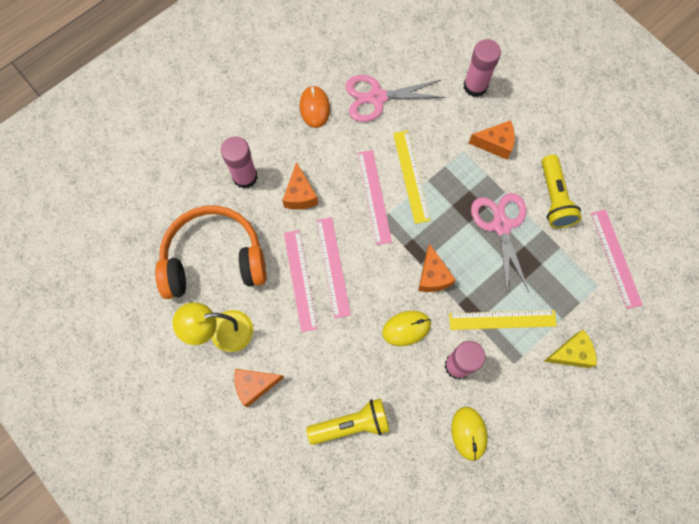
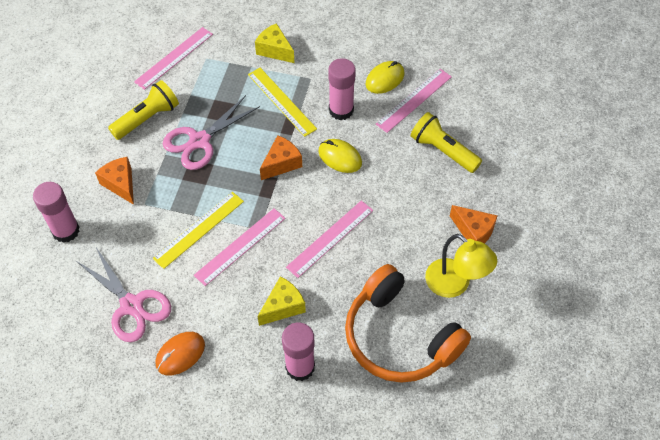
camera: 125 degrees left, 15 degrees down
orange cheese [282,162,318,210] -> yellow cheese [258,277,306,326]
pink ruler [284,230,318,332] -> pink ruler moved to [376,69,452,133]

